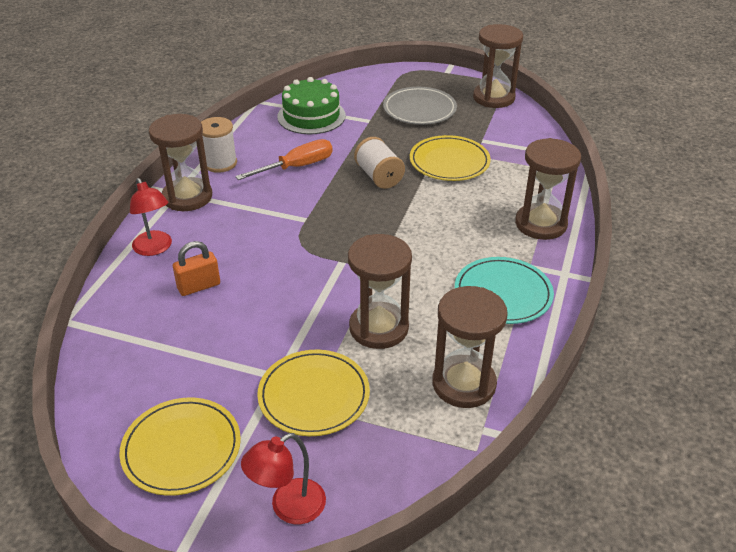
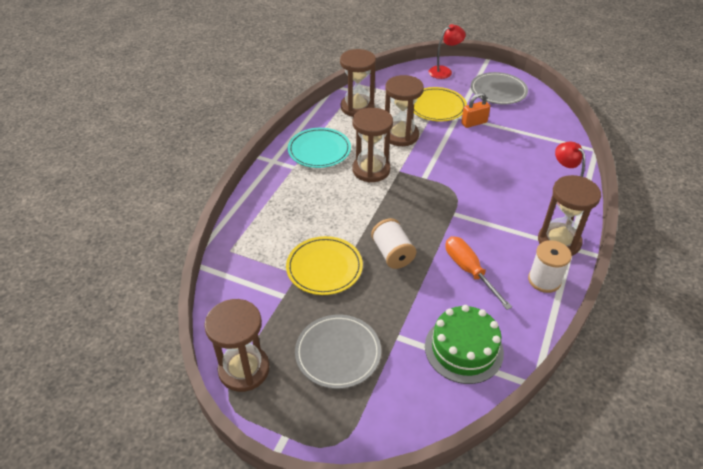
camera: 175 degrees left, 5 degrees up
yellow plate [119,398,241,496] -> grey plate [471,72,528,105]
orange padlock [173,241,220,296] -> orange padlock moved to [461,93,490,128]
orange screwdriver [235,139,333,180] -> orange screwdriver turned 90 degrees clockwise [445,236,512,310]
brown hourglass [515,138,581,240] -> brown hourglass moved to [352,108,393,183]

